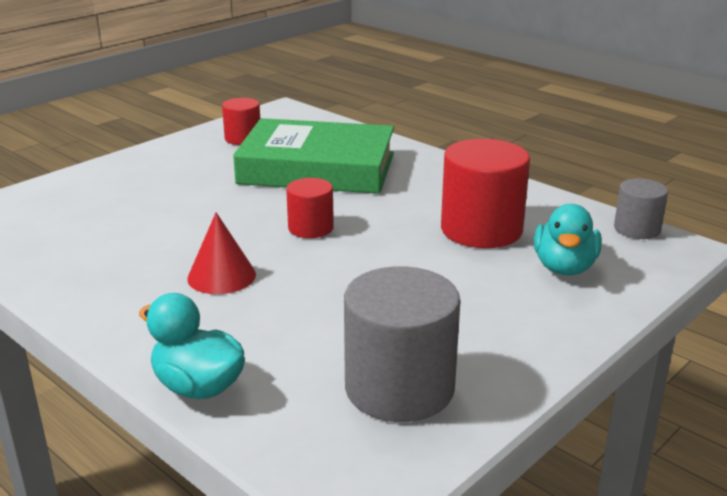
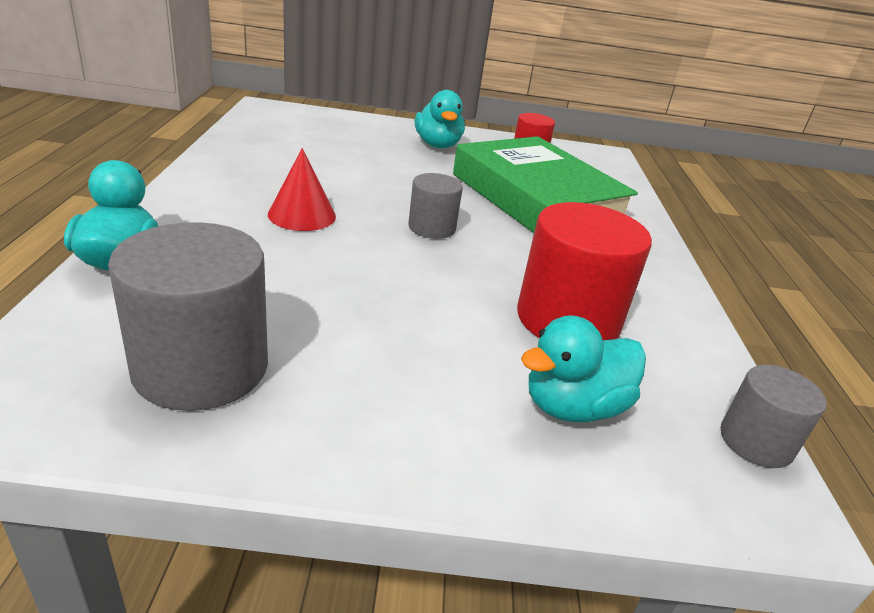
camera: 45 degrees right, 5 degrees up
red cylinder [286,178,334,238] -> grey cylinder [408,173,463,239]
none -> turquoise duck [415,90,465,148]

